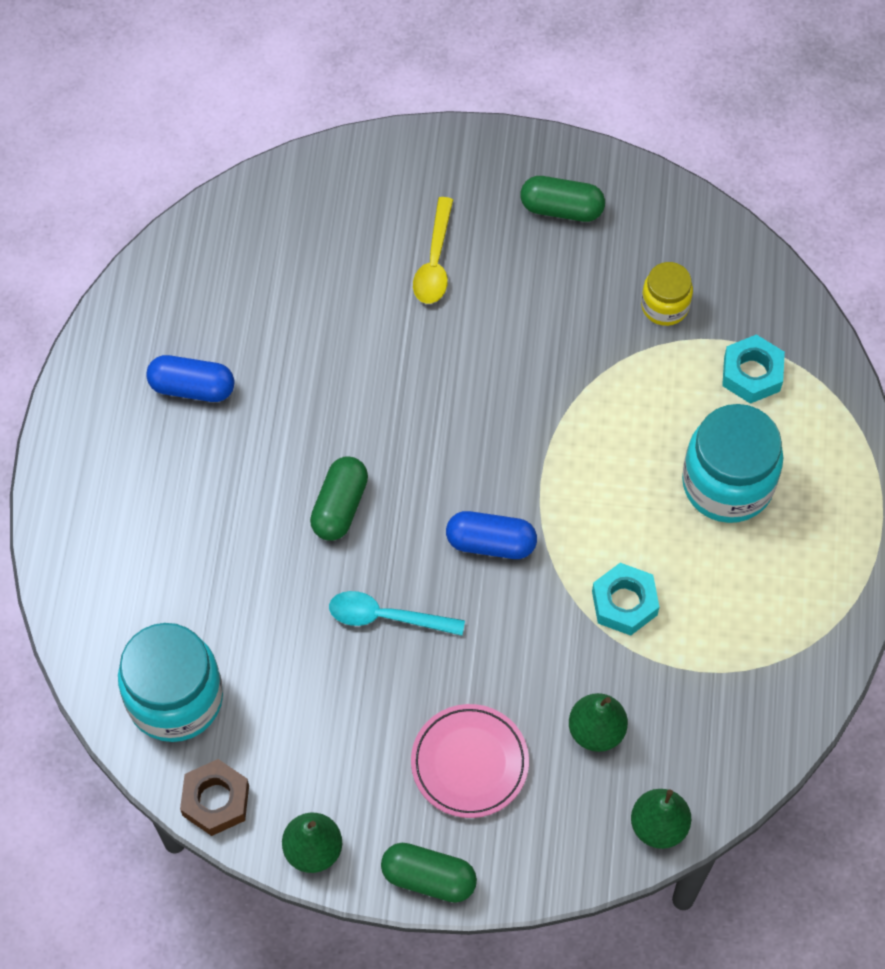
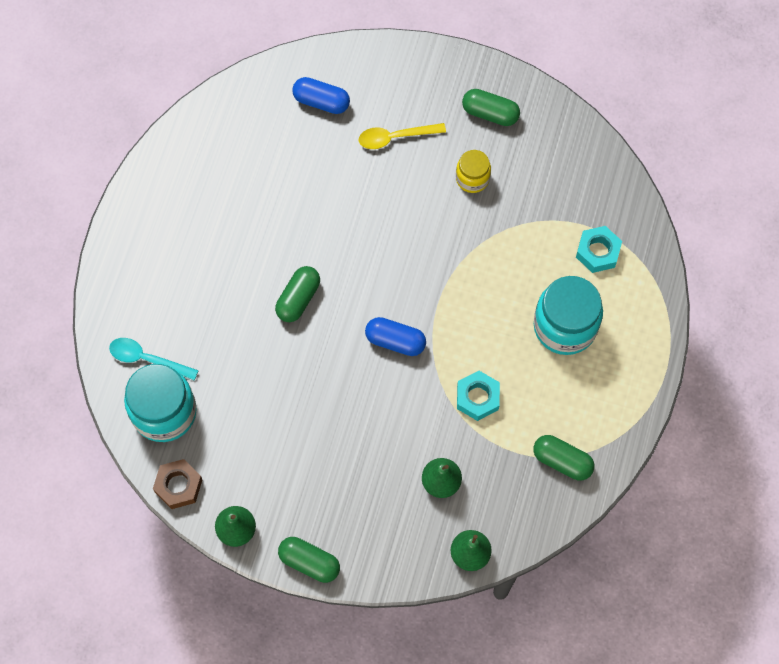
camera: 10 degrees right, 5 degrees up
blue capsule [146,355,234,402] -> blue capsule moved to [292,77,350,114]
turquoise spoon [329,591,465,636] -> turquoise spoon moved to [109,338,199,380]
pink plate [411,704,529,818] -> none
yellow spoon [413,197,453,304] -> yellow spoon turned 60 degrees clockwise [359,123,446,149]
yellow jar [641,262,693,326] -> yellow jar moved to [456,150,491,193]
none -> green capsule [533,435,594,481]

